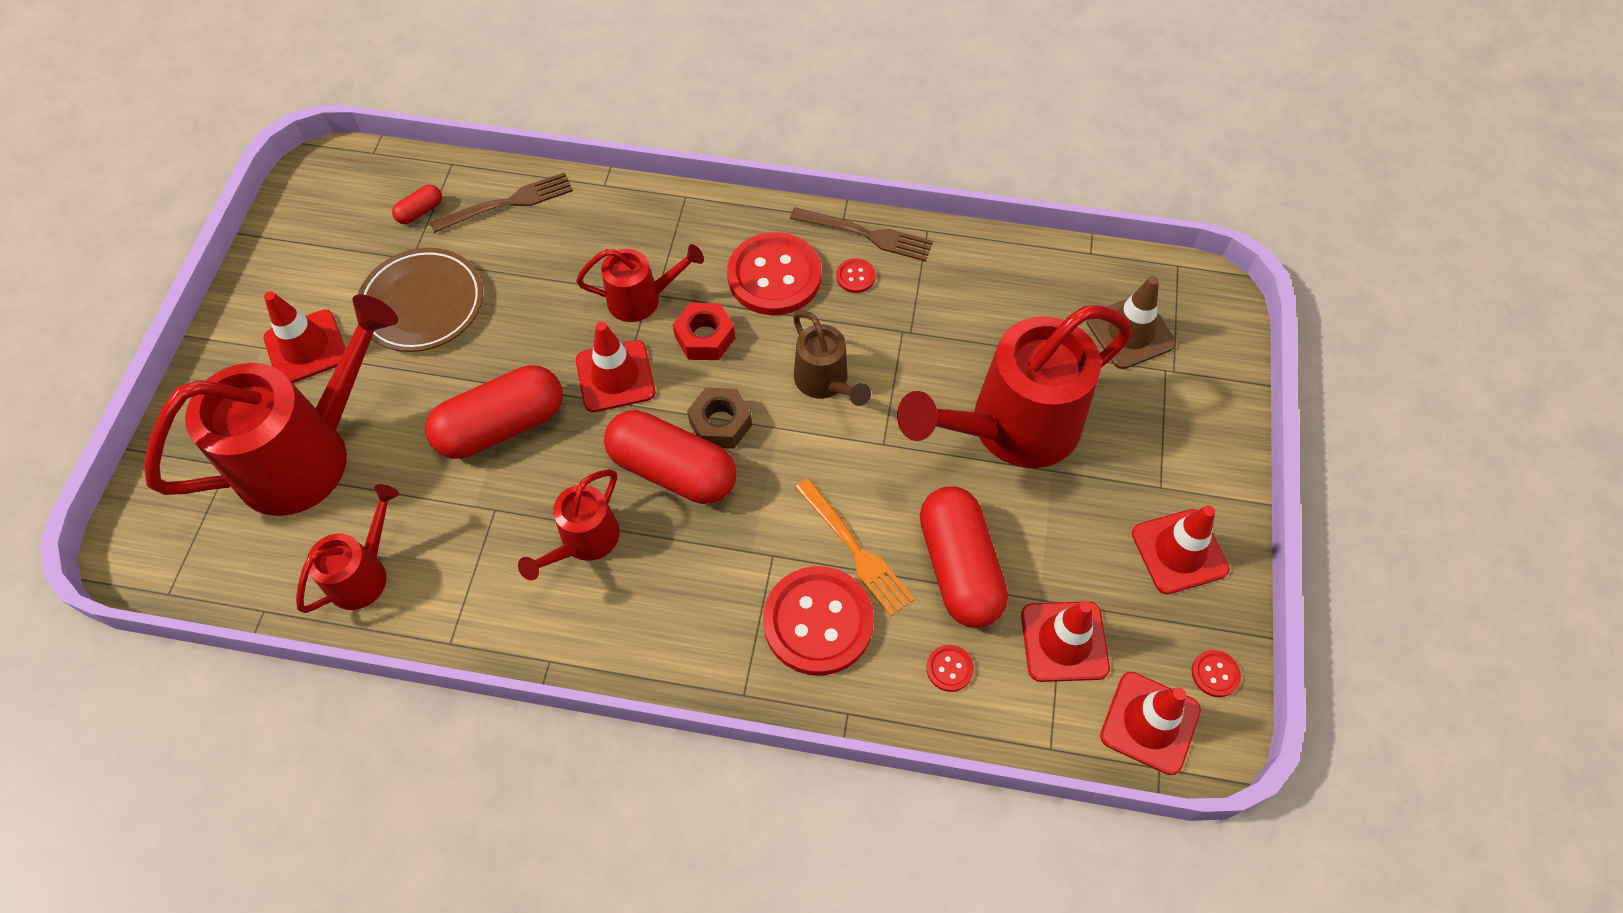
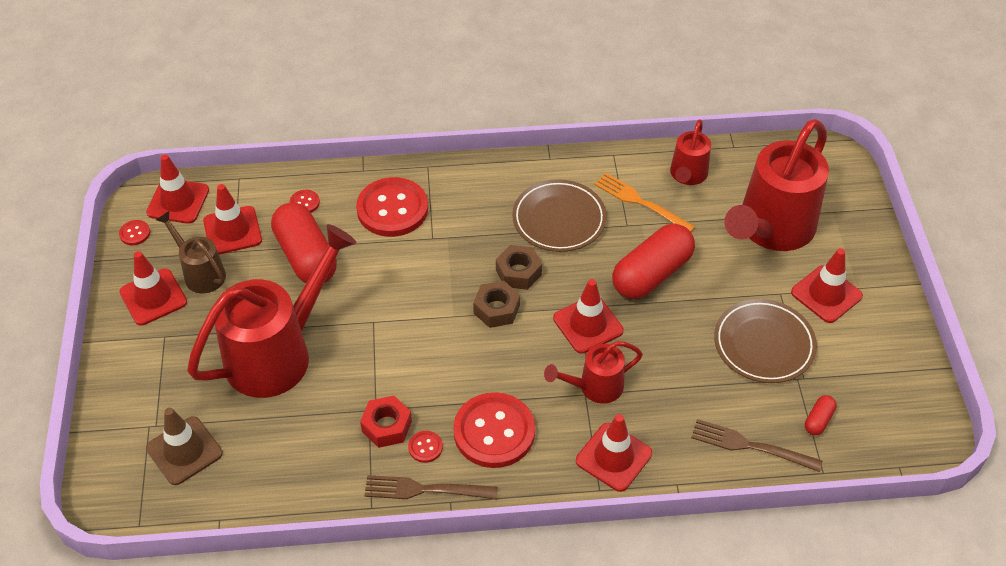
camera: 165 degrees right, 10 degrees down
brown fork [430,172,573,233] -> brown fork turned 60 degrees clockwise [691,419,822,472]
red watering can [518,469,620,580] -> brown plate [512,179,607,252]
red capsule [604,410,736,504] -> brown nut [496,245,542,290]
red nut [673,303,735,360] -> red nut moved to [360,396,412,448]
brown watering can [793,311,871,406] -> brown watering can moved to [156,211,226,293]
orange fork [795,478,914,616] -> orange fork moved to [595,173,695,232]
none -> red traffic cone [576,414,652,492]

